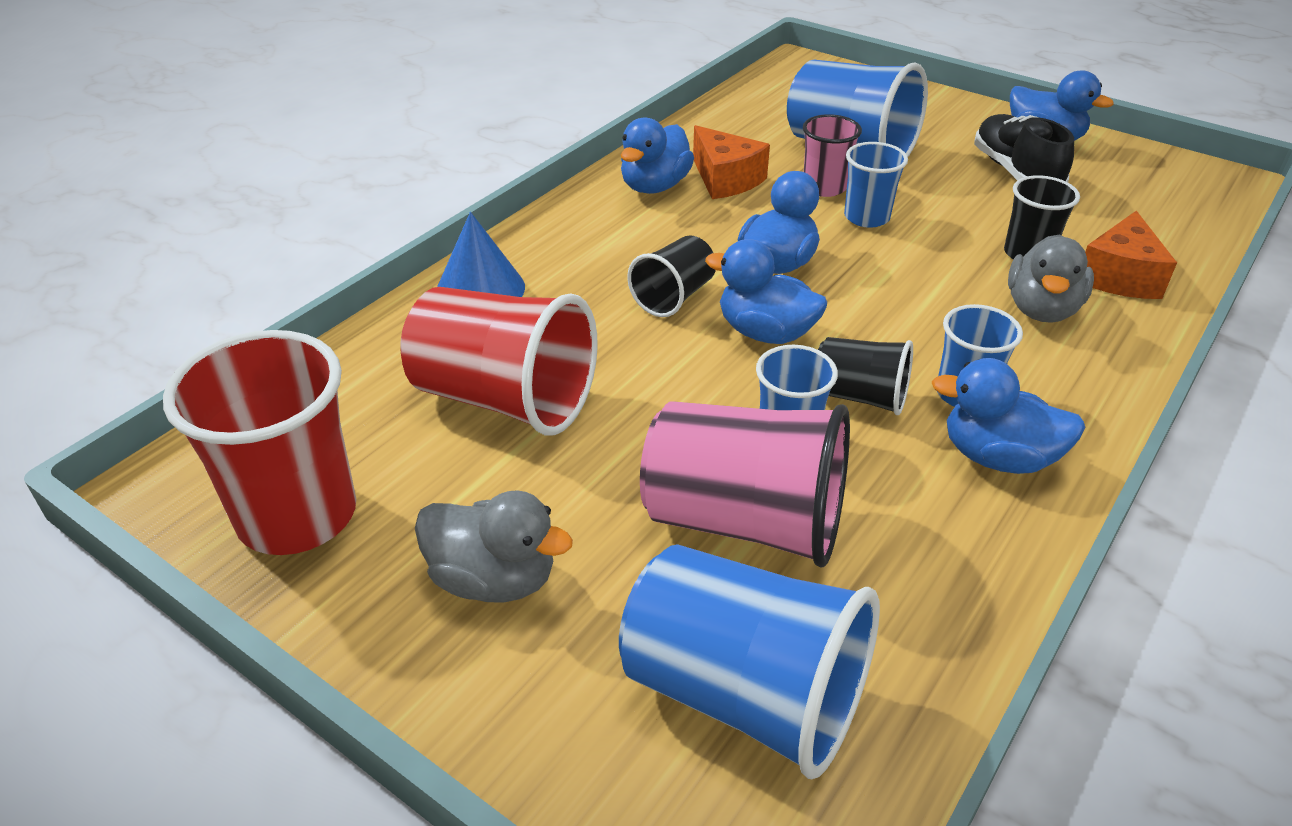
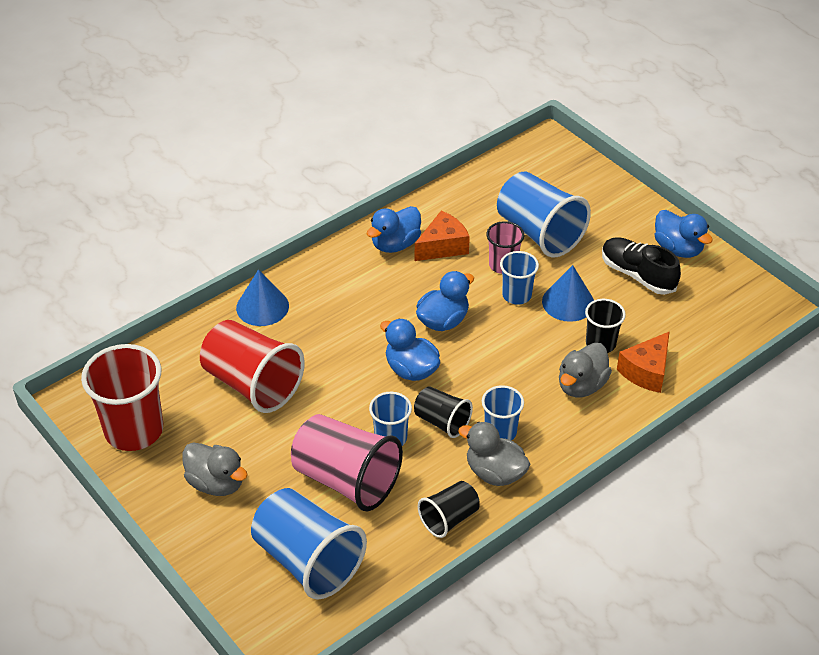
camera: 15 degrees right, 5 degrees up
black cup [627,235,716,317] -> black cup moved to [418,481,480,538]
orange cheese [693,125,770,199] -> orange cheese turned 105 degrees counterclockwise [415,211,470,261]
blue duck [932,358,1085,474] -> grey duck [458,422,530,486]
black shoe [974,114,1074,182] -> black shoe turned 45 degrees counterclockwise [602,237,681,295]
none -> blue cone [542,265,594,322]

